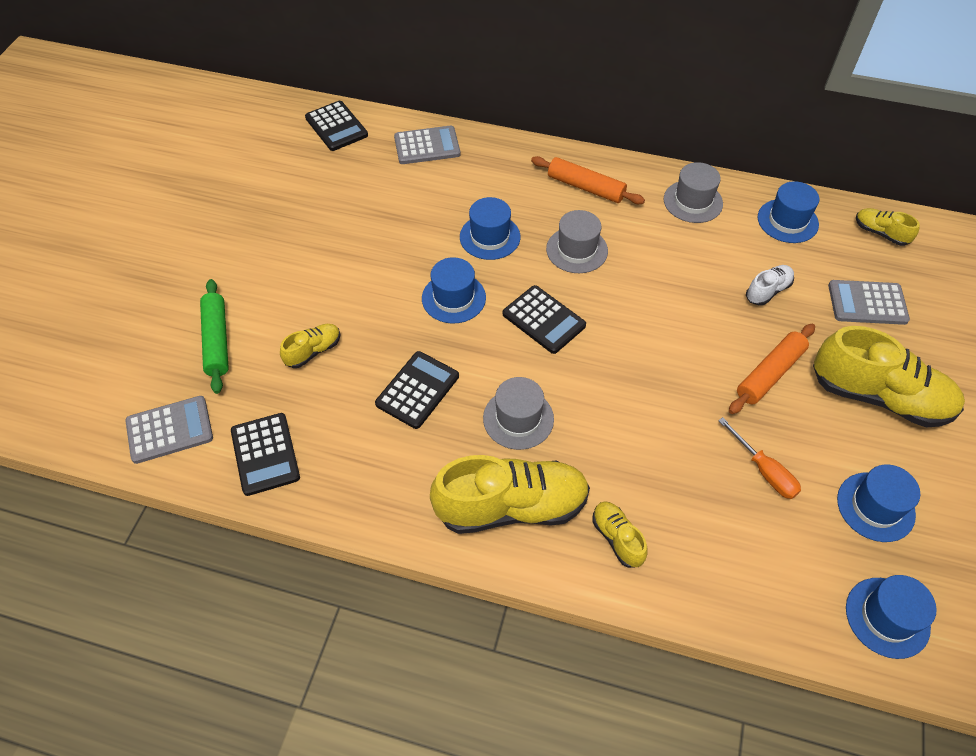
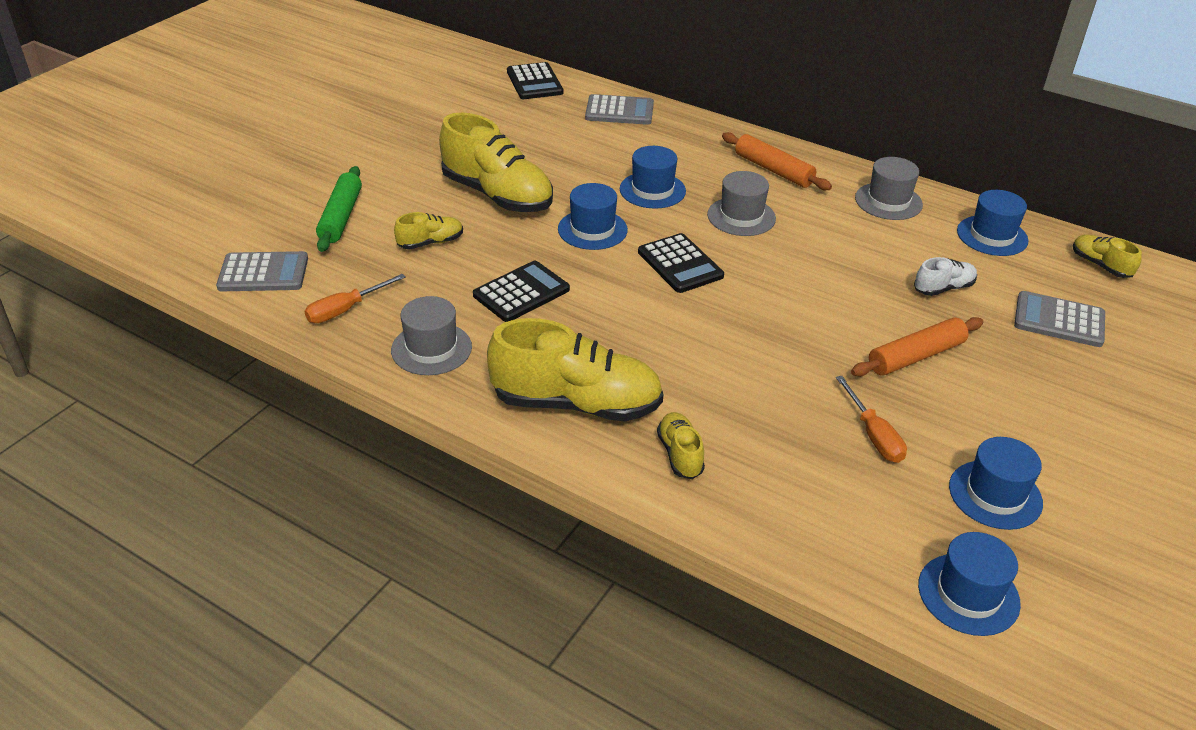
camera: 15 degrees right, 15 degrees down
black calculator [231,413,300,496] -> orange screwdriver [305,274,406,323]
grey hat [483,377,554,450] -> grey hat moved to [391,296,472,375]
yellow shoe [813,326,965,427] -> yellow shoe moved to [439,112,553,212]

